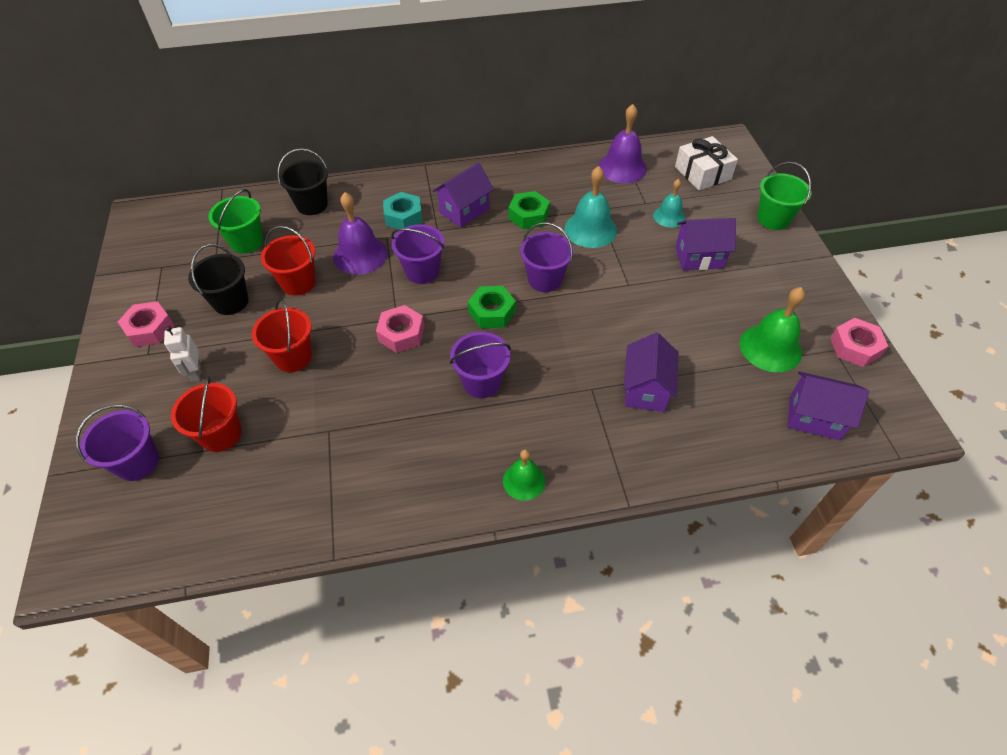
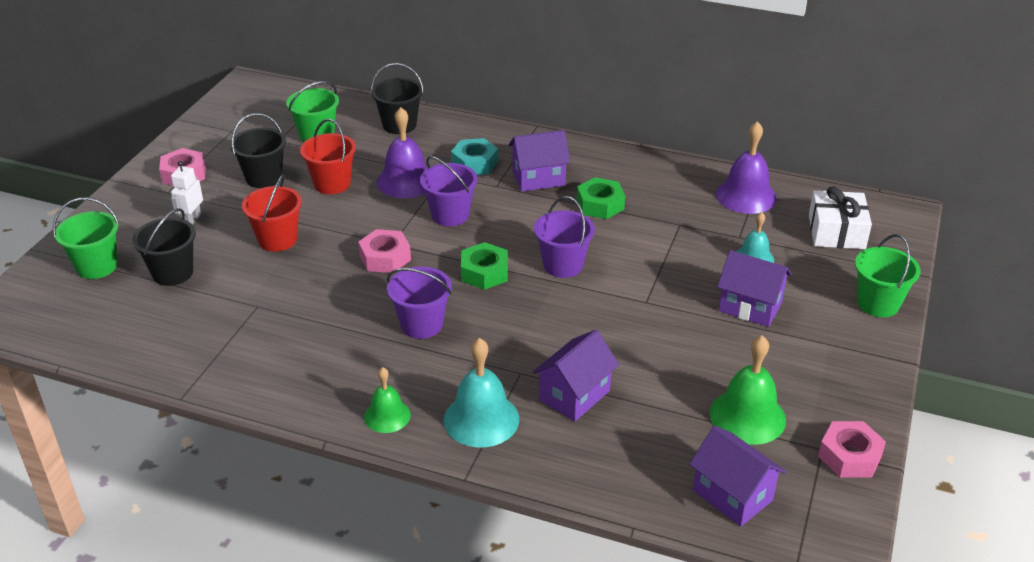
camera: 30 degrees right, 15 degrees down
purple bucket [76,405,159,481] -> green bucket [53,197,119,279]
red bucket [171,376,242,452] -> black bucket [133,208,196,286]
turquoise bell [564,166,617,248] -> turquoise bell moved to [444,338,519,447]

